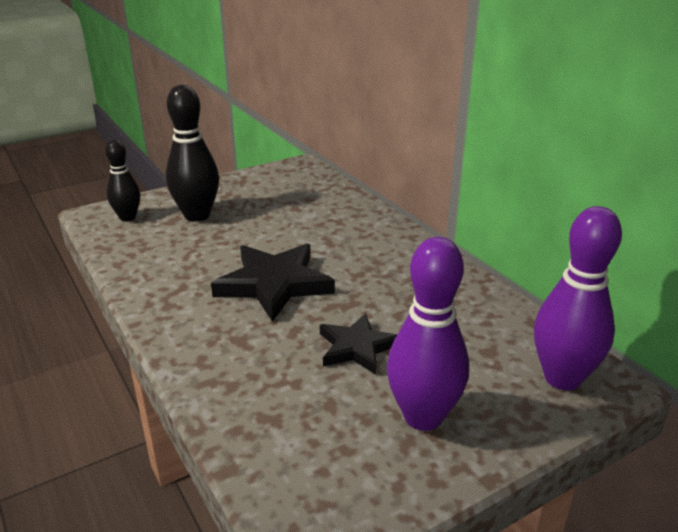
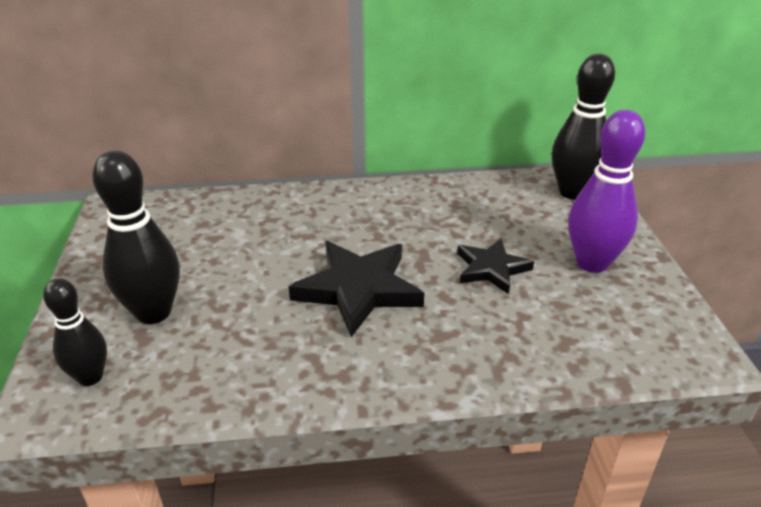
camera: 65 degrees left, 5 degrees up
purple bowling pin [534,206,622,390] -> black bowling pin [552,54,615,200]

